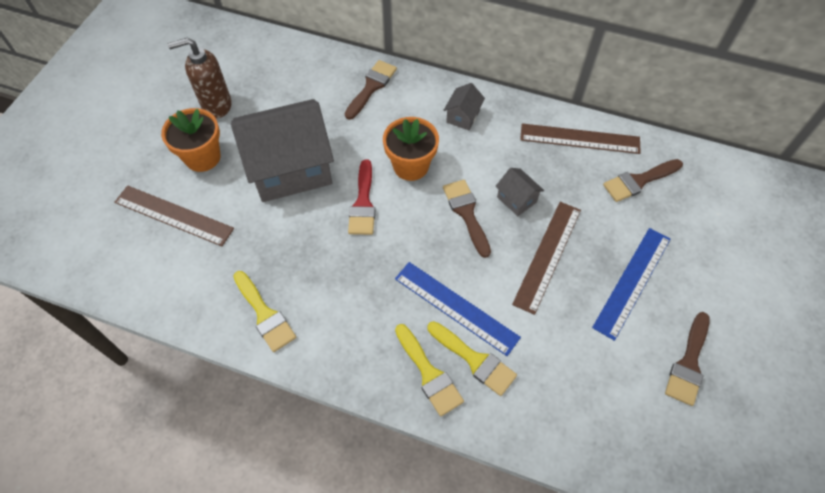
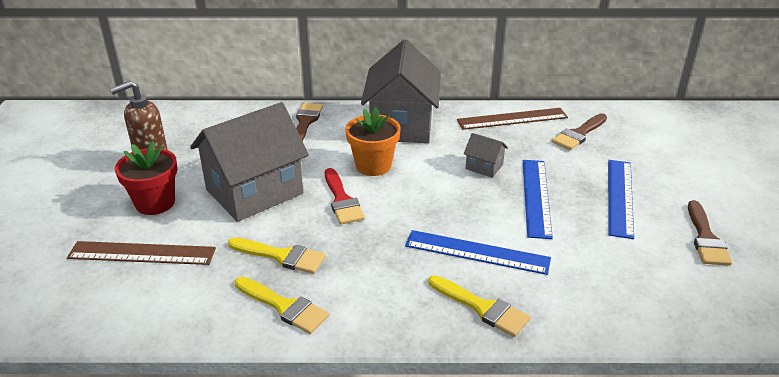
camera: 20 degrees left, 25 degrees down
orange flower pot [161,108,221,172] -> red flower pot [115,141,178,215]
yellow brush [428,321,517,396] -> yellow brush moved to [228,238,325,274]
brown brush [443,180,491,258] -> none
grey house [444,83,485,130] -> grey house [361,39,441,143], size x2.40
brown ruler [512,202,581,315] -> blue ruler [523,160,553,239]

